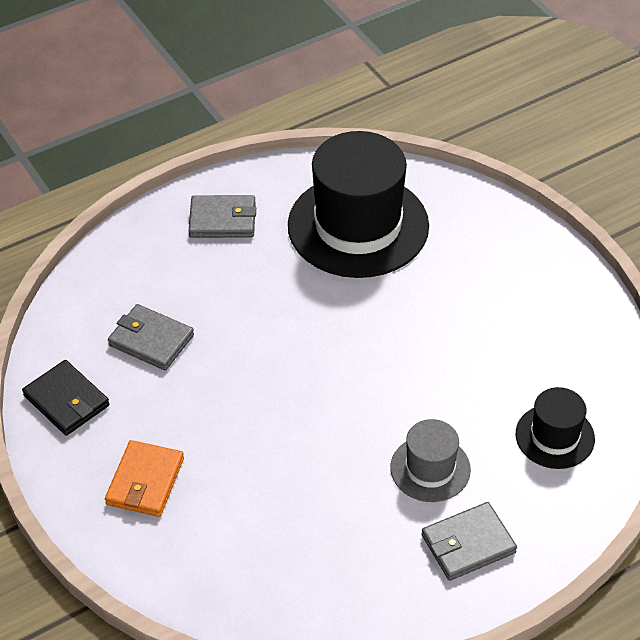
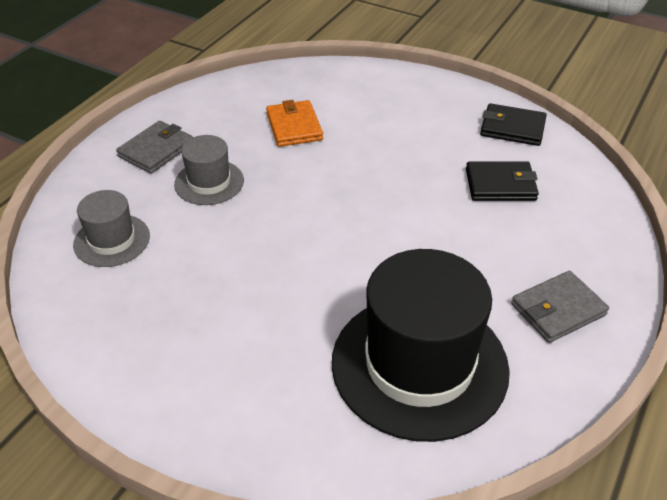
camera: 150 degrees right, 5 degrees down
orange wallet [105,440,184,517] -> orange wallet moved to [266,100,323,147]
grey wallet [108,304,194,370] -> black wallet [466,161,539,201]
black hat [516,387,595,469] -> grey hat [73,190,150,267]

